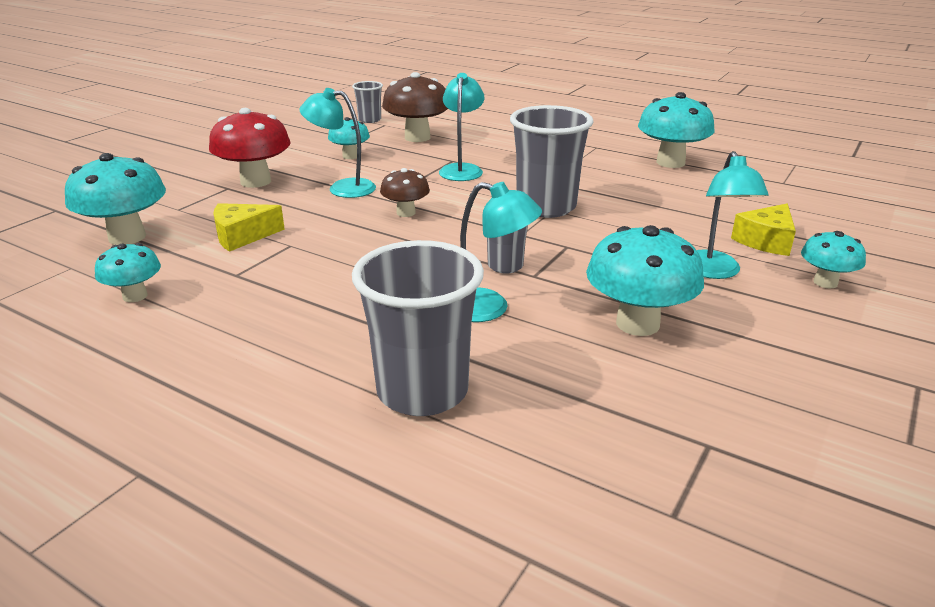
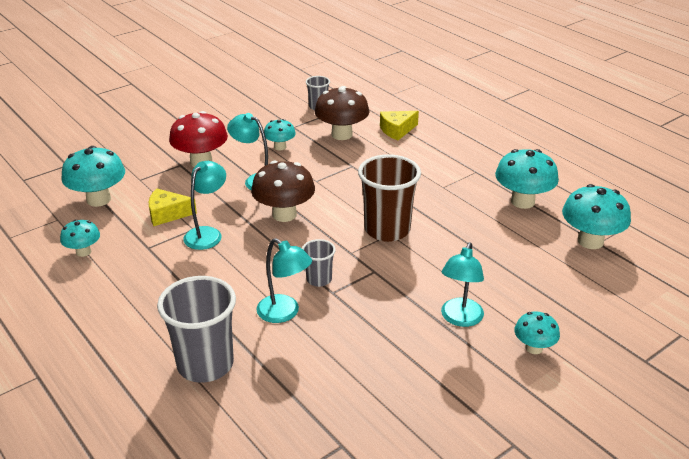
camera: 20 degrees right, 5 degrees up
brown mushroom [380,168,430,217] -> brown mushroom [251,160,315,222], size x1.73
turquoise lamp [439,73,484,181] -> turquoise lamp moved to [183,161,226,250]
grey cup [510,105,594,218] -> brown cup [358,154,421,242]
turquoise mushroom [586,225,704,336] -> turquoise mushroom moved to [562,184,631,249]
yellow cheese [731,204,796,256] -> yellow cheese moved to [380,111,419,140]

